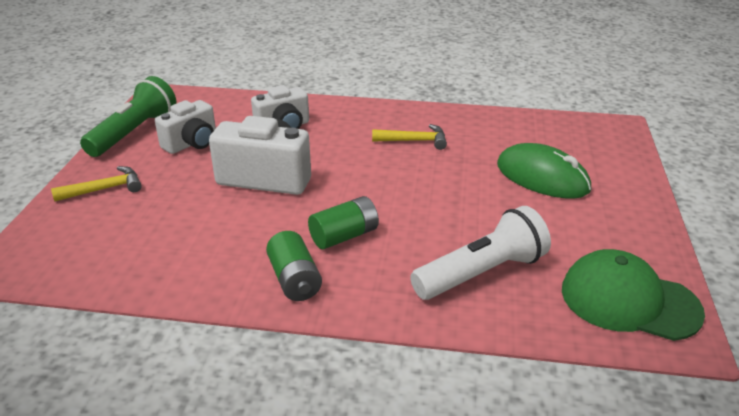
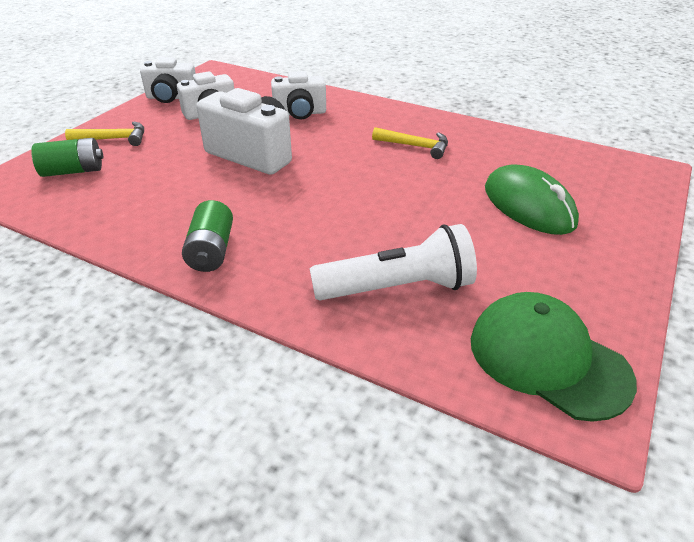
camera: 20 degrees right, 5 degrees up
green flashlight [80,76,176,157] -> white camera [140,57,196,103]
green battery [308,196,379,249] -> green battery moved to [31,138,103,177]

